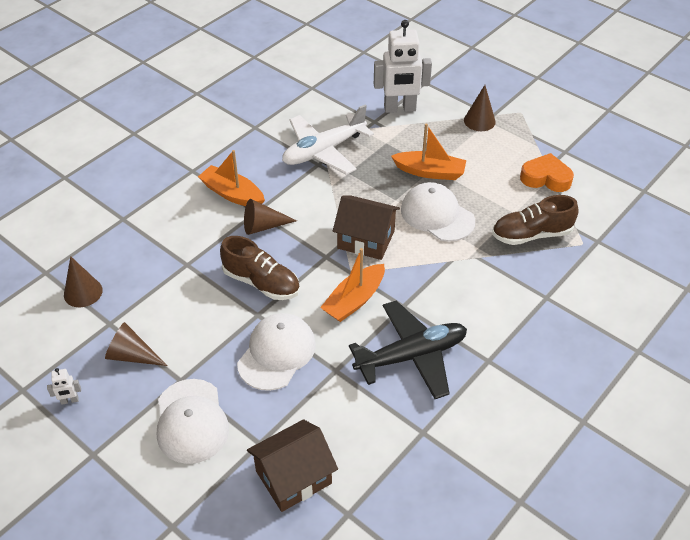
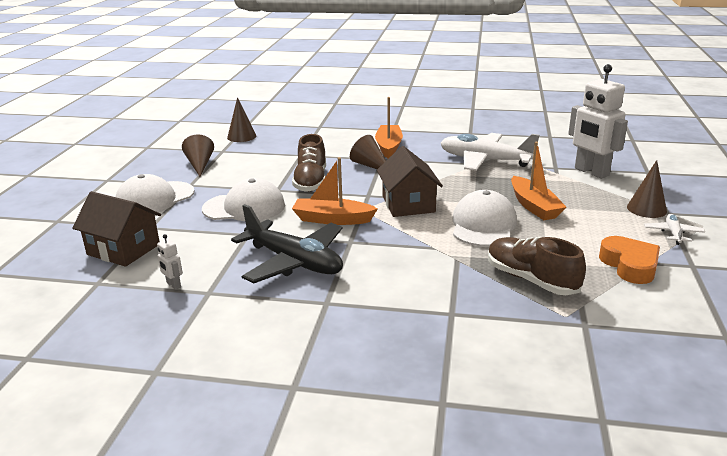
camera: 60 degrees right, 20 degrees down
white robot [47,368,81,405] -> white robot moved to [157,234,183,290]
none -> white plane [644,214,705,245]

